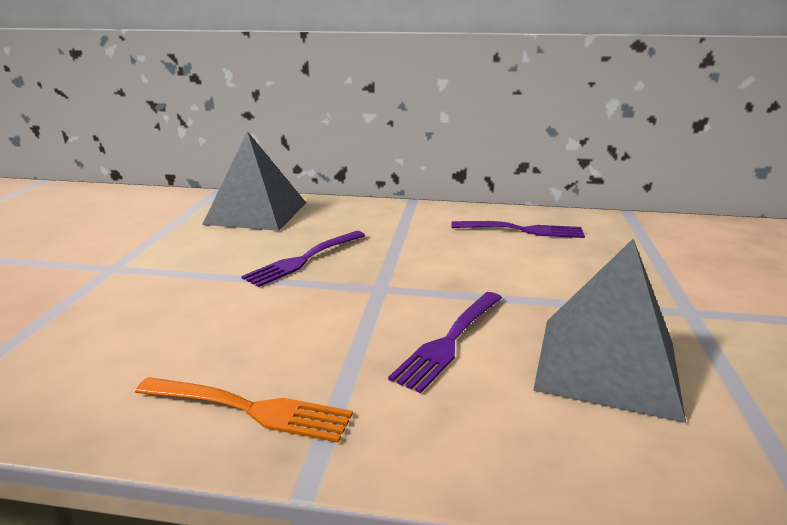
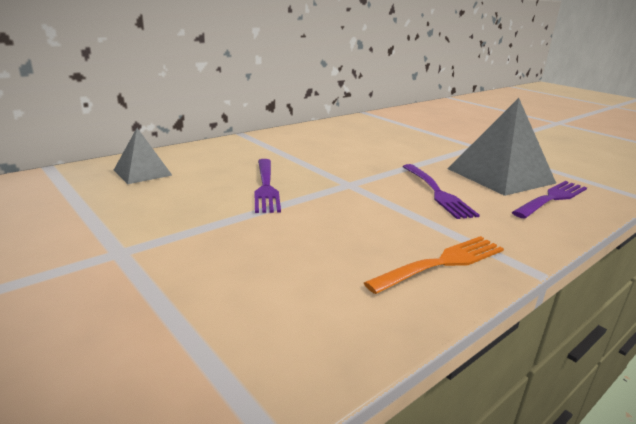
camera: 50 degrees left, 0 degrees up
grey pyramid [202,131,306,231] -> grey pyramid [114,128,172,184], size x0.55
purple fork [452,221,585,238] -> purple fork moved to [512,181,587,219]

